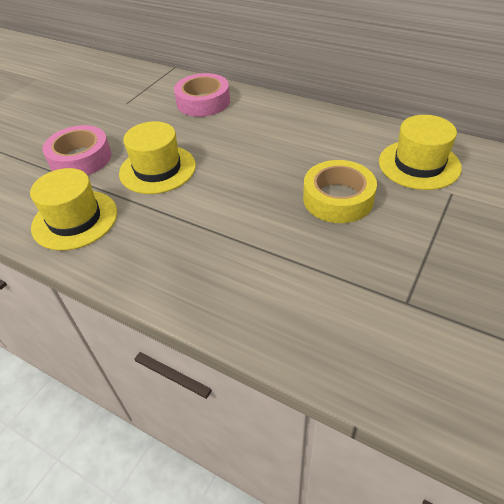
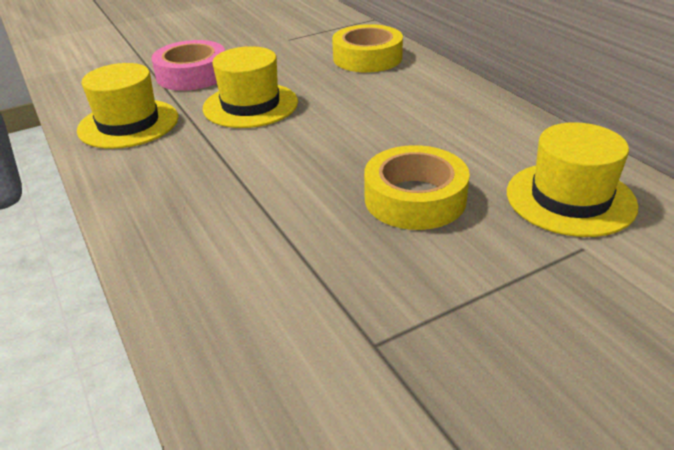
camera: 30 degrees right, 10 degrees down
pink tape [174,73,230,117] -> yellow tape [332,24,403,72]

